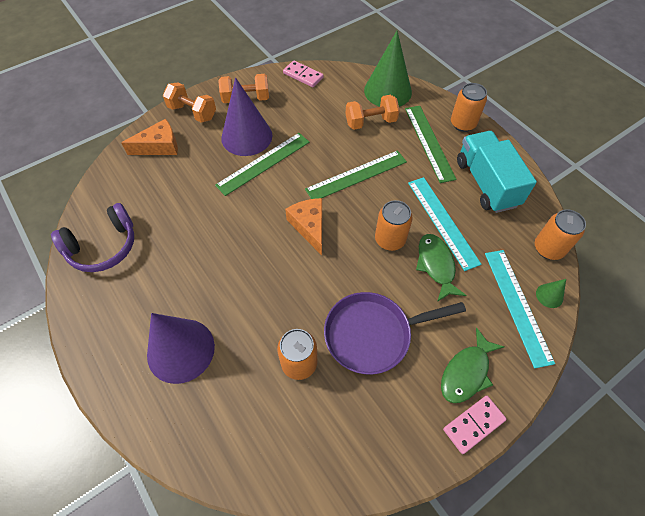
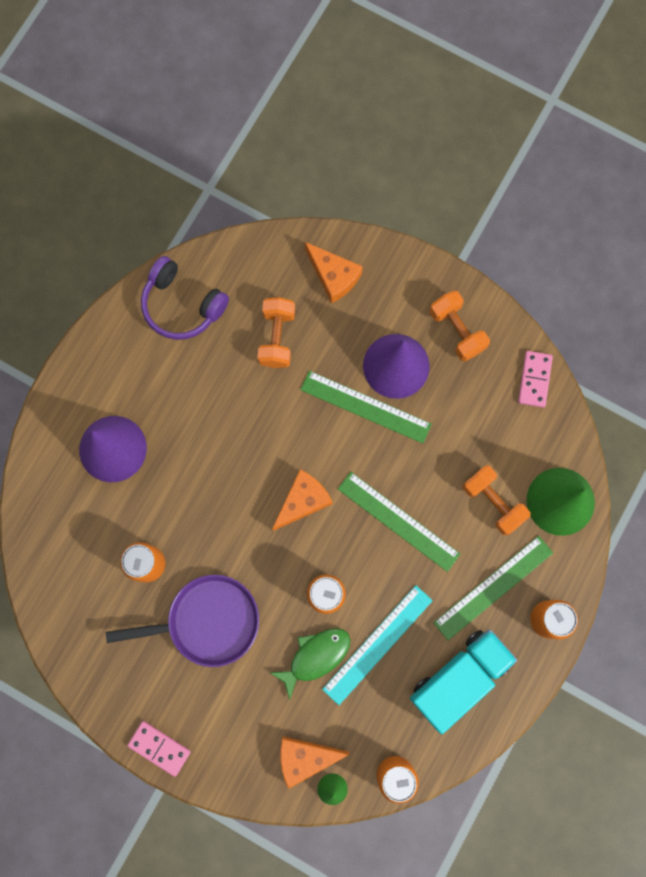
camera: 65 degrees right, 20 degrees up
orange dumbbell [163,82,216,123] -> orange dumbbell moved to [258,297,295,368]
purple pan [324,292,466,374] -> purple pan turned 120 degrees clockwise [106,575,259,667]
green fish [441,327,504,403] -> none
turquoise ruler [485,250,555,368] -> orange cheese [280,736,350,789]

